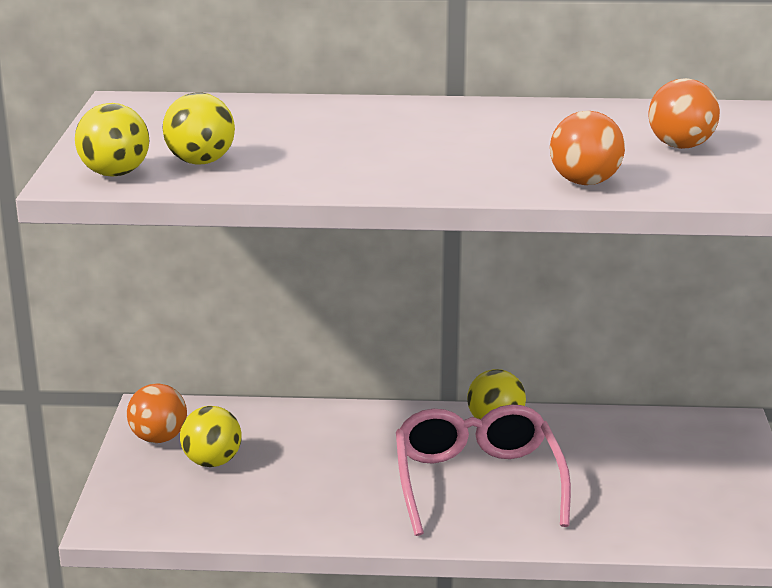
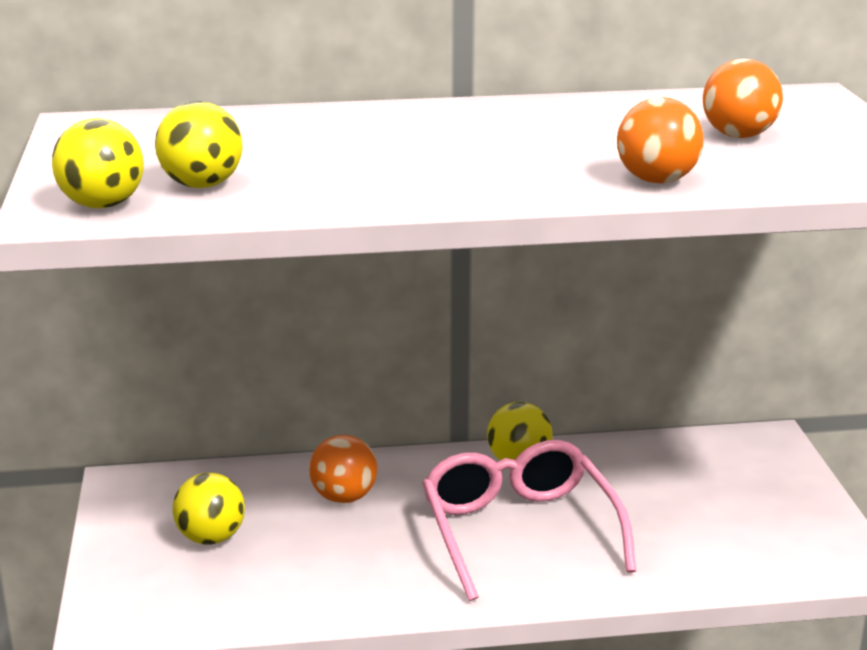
camera: 10 degrees left, 0 degrees up
orange ball [127,383,187,443] -> orange ball moved to [309,435,377,503]

